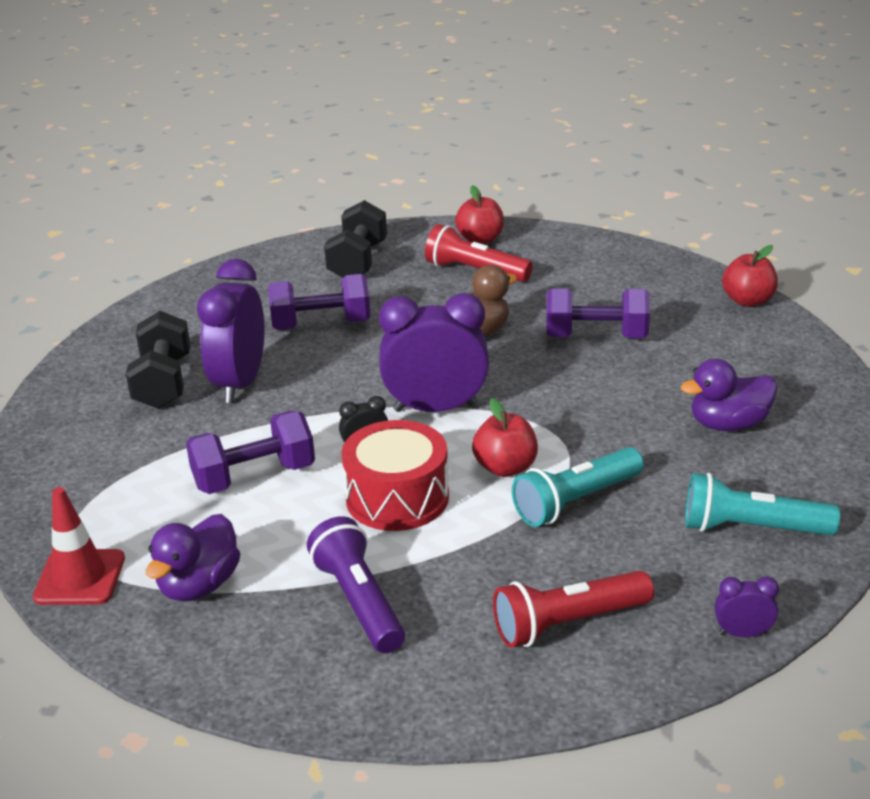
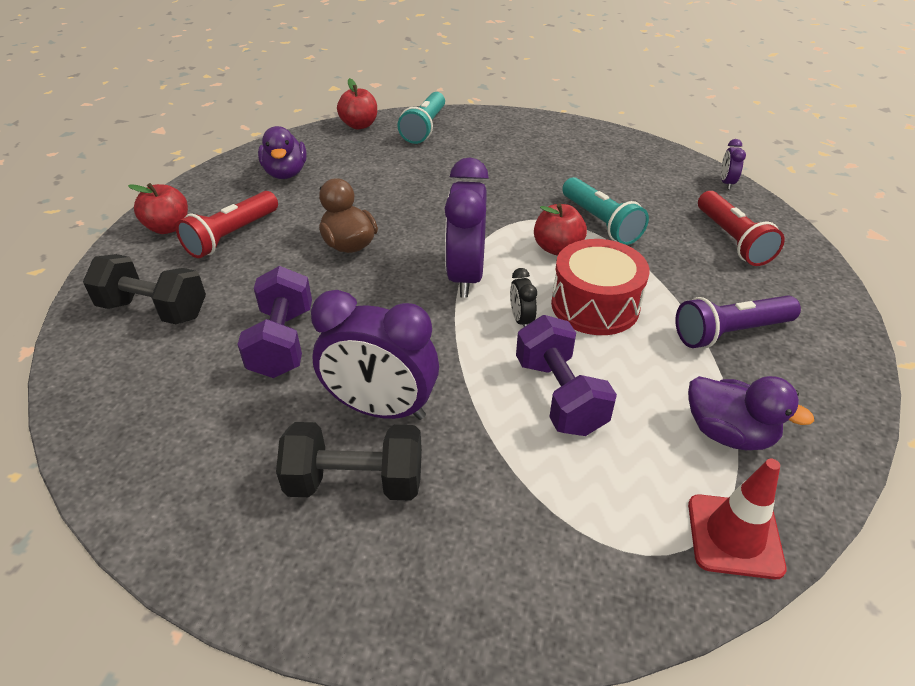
camera: 85 degrees left, 10 degrees up
purple dumbbell [546,288,650,338] -> none
purple duck [680,359,777,431] -> purple duck moved to [258,126,307,179]
turquoise flashlight [685,473,840,536] -> turquoise flashlight moved to [397,92,445,144]

